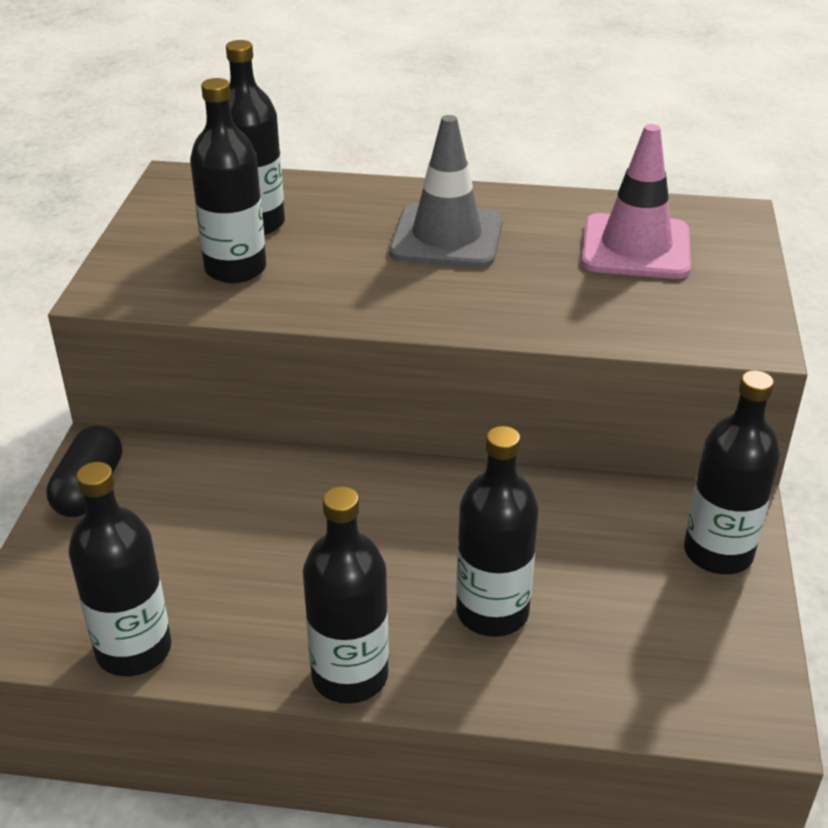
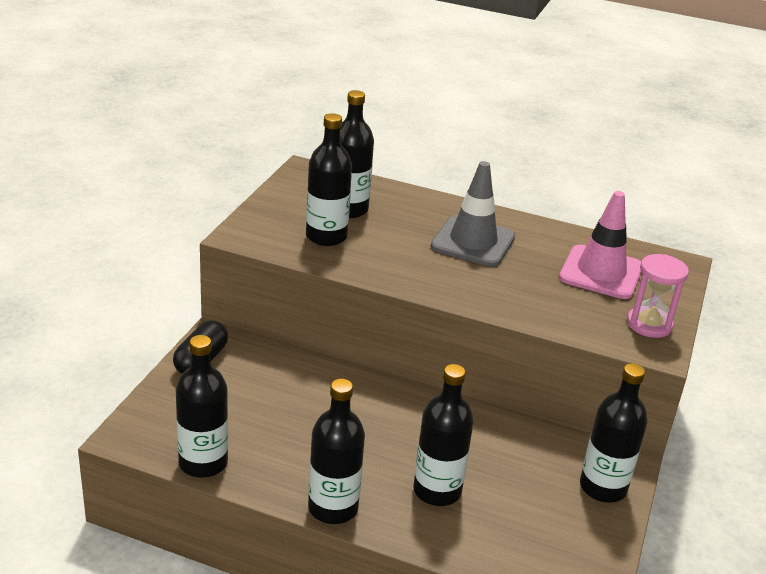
camera: 10 degrees right, 5 degrees down
none -> pink hourglass [627,254,689,338]

